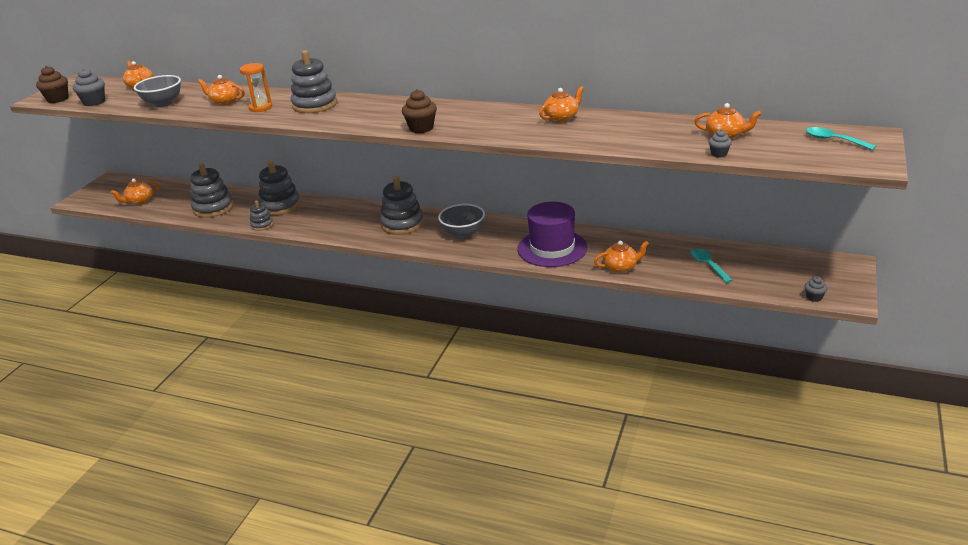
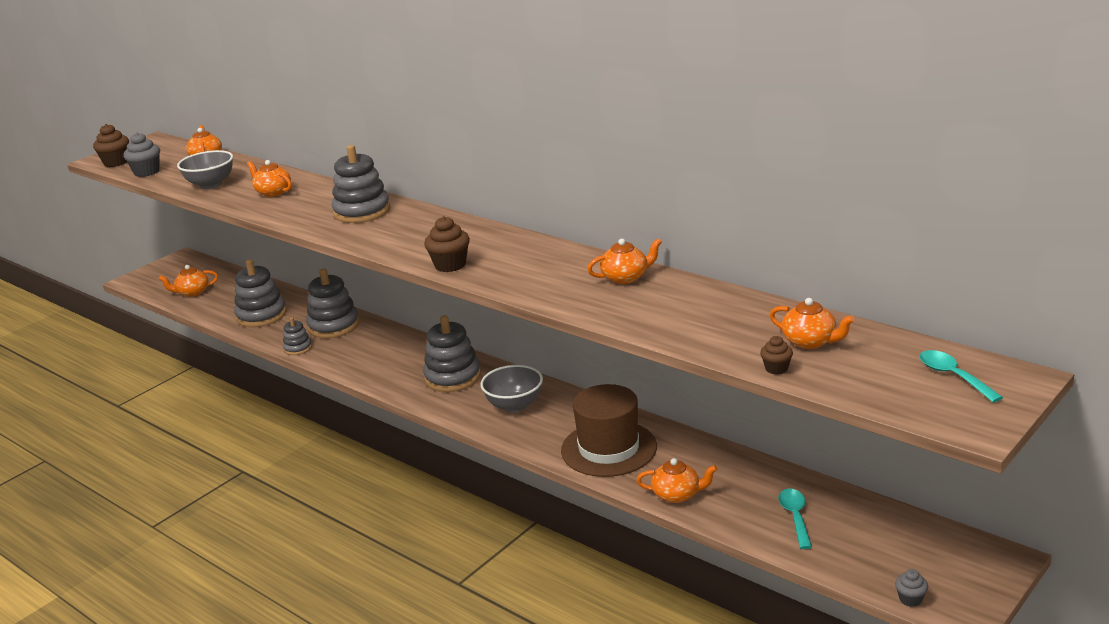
camera: 20 degrees right, 5 degrees down
orange hourglass [240,63,272,112] -> none
purple hat [517,202,587,267] -> brown hat [561,384,657,477]
grey cupcake [708,129,732,157] -> brown cupcake [760,336,793,375]

